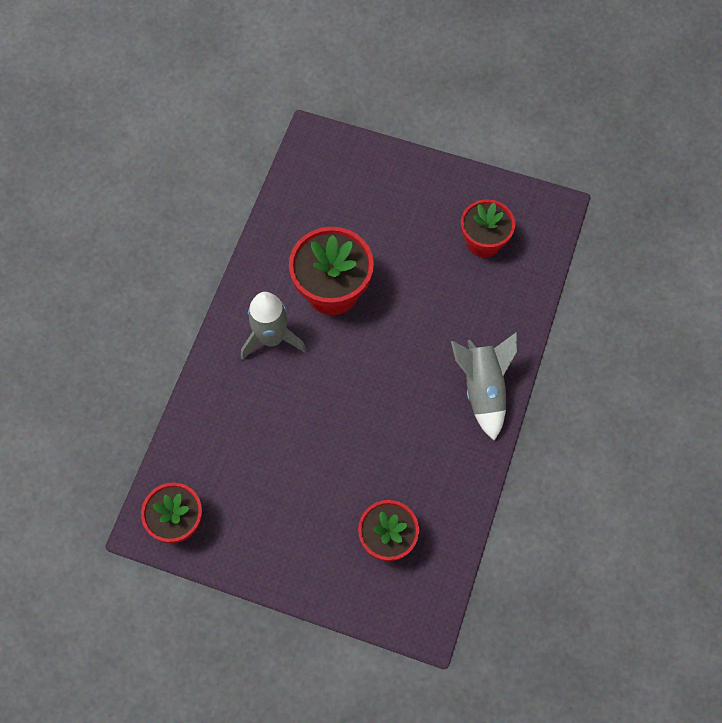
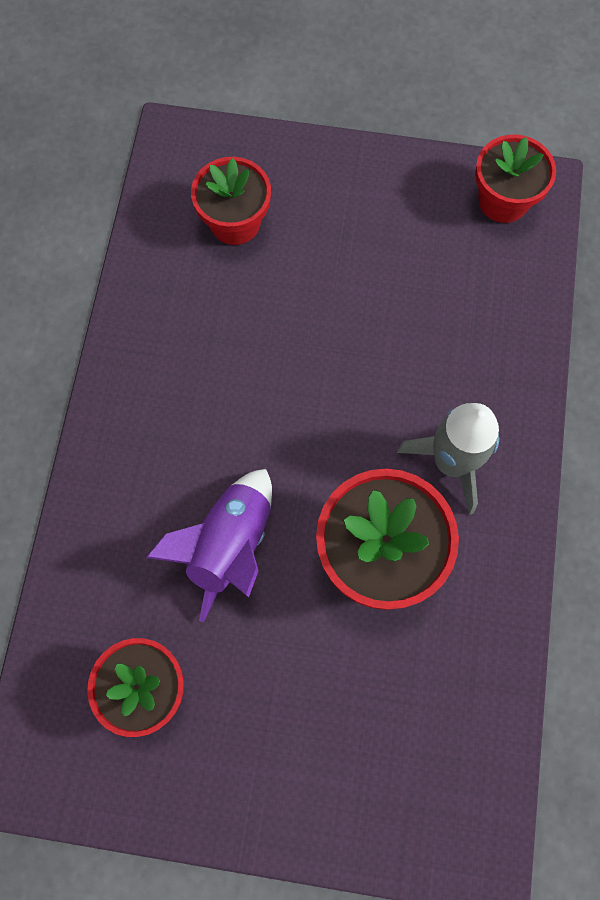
camera: 170 degrees right, 5 degrees up
grey rocket [451,332,517,441] -> none
none -> purple rocket [146,469,272,622]

